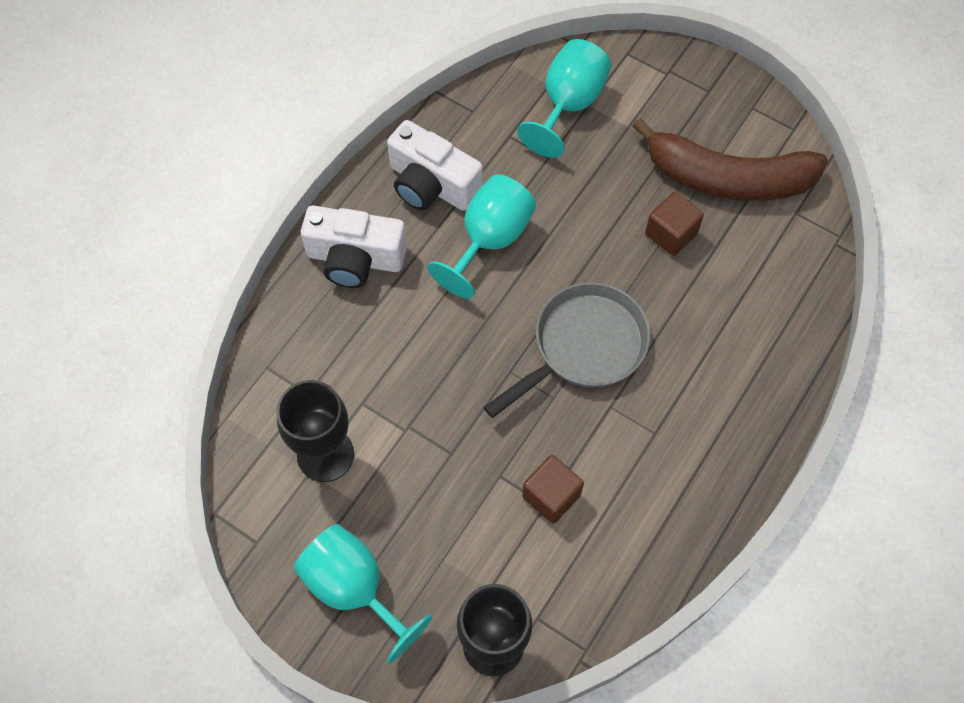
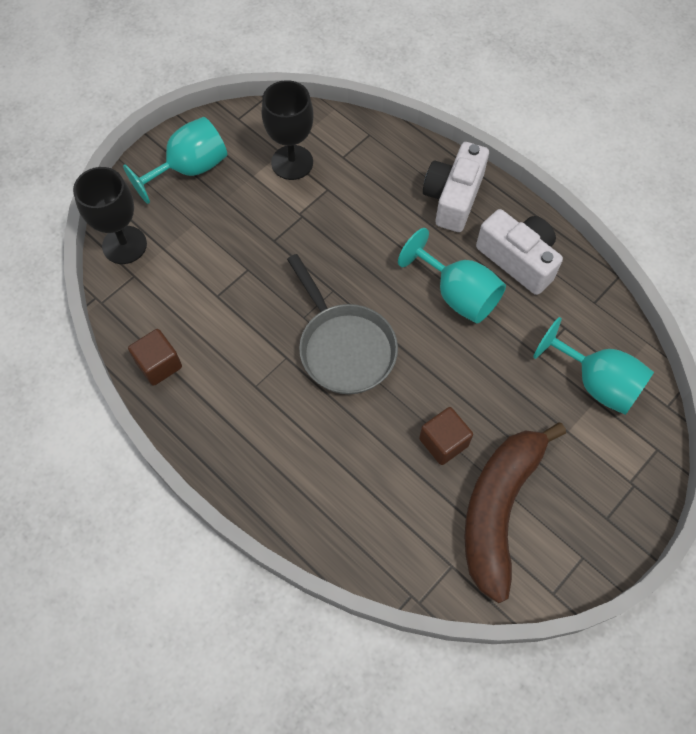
camera: 100 degrees right, 0 degrees up
white camera [387,120,483,211] -> white camera turned 90 degrees clockwise [476,209,563,295]
brown cube [522,455,584,524] -> brown cube moved to [128,329,182,386]

